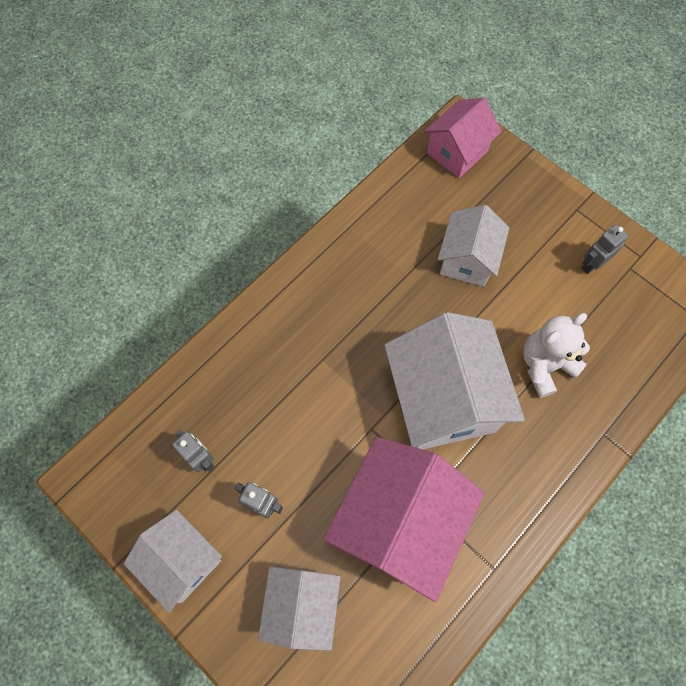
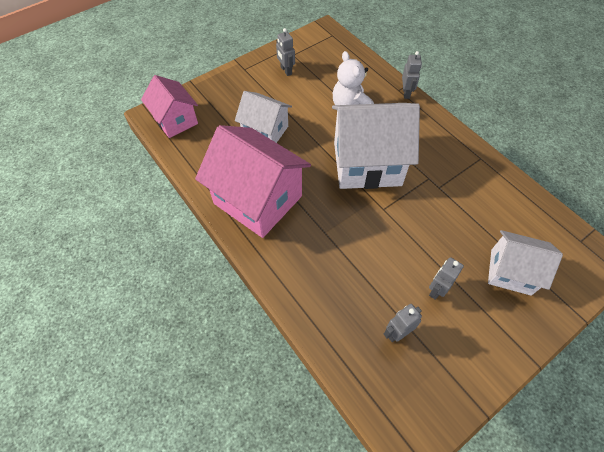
camera: 80 degrees left, 10 degrees down
white house [124,510,222,613] -> none
pink house [323,437,484,602] -> pink house moved to [195,125,311,238]
none -> grey robot [402,51,422,99]

